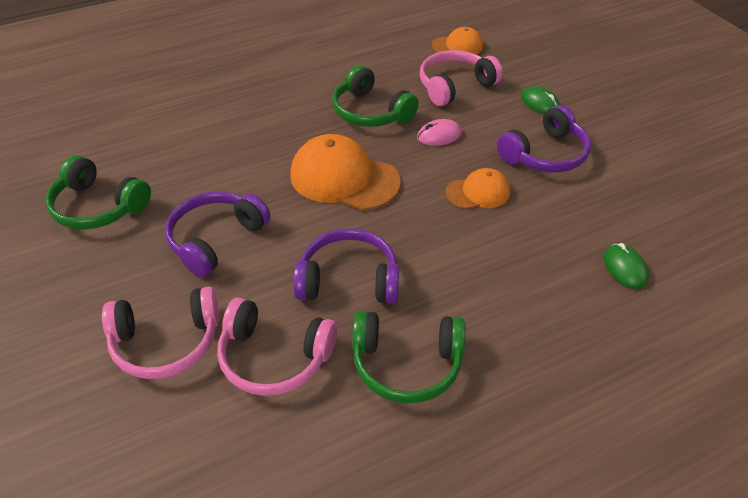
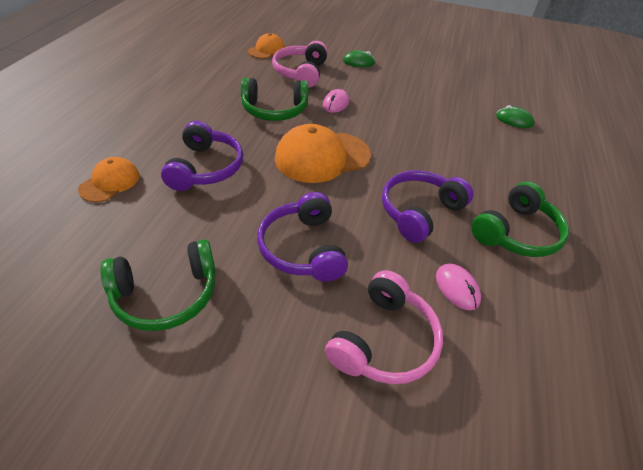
camera: 50 degrees left, 0 degrees up
pink headphones [217,298,337,396] -> pink mouse [436,264,481,310]
orange cap [446,168,510,209] -> orange cap moved to [78,157,140,202]
purple headphones [497,105,591,172] -> purple headphones moved to [161,121,243,191]

